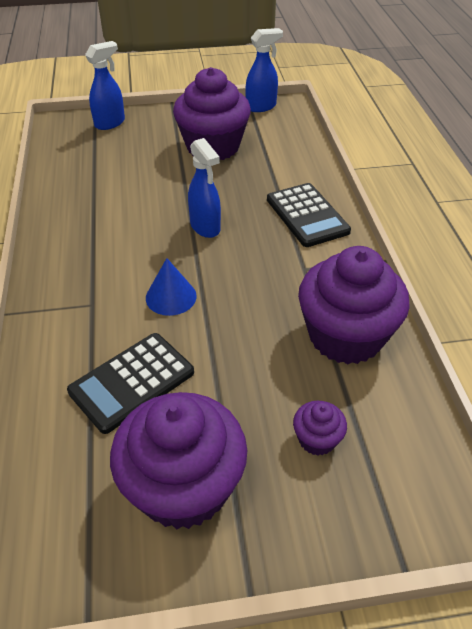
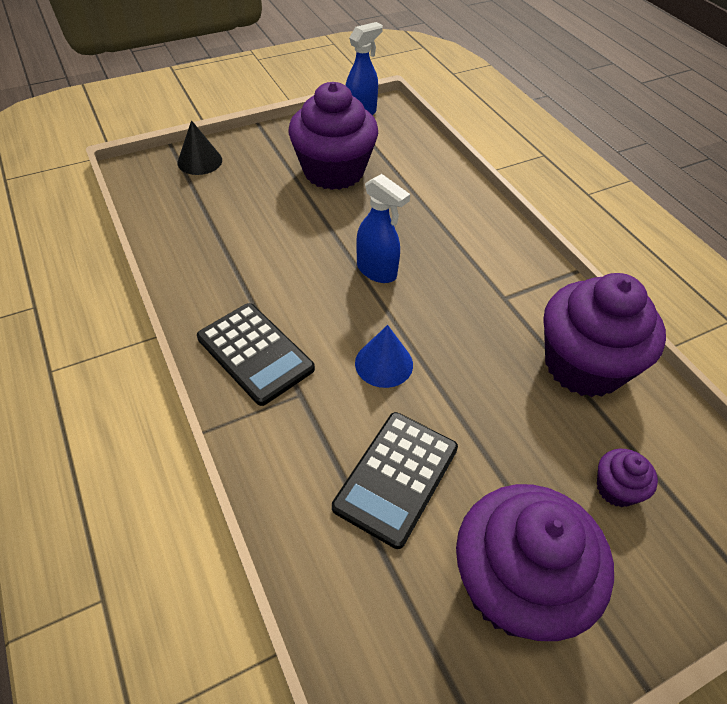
camera: 20 degrees left, 5 degrees up
blue spray bottle [85,41,125,130] -> black cone [177,120,222,175]
black calculator [267,183,351,247] -> black calculator moved to [197,303,315,406]

